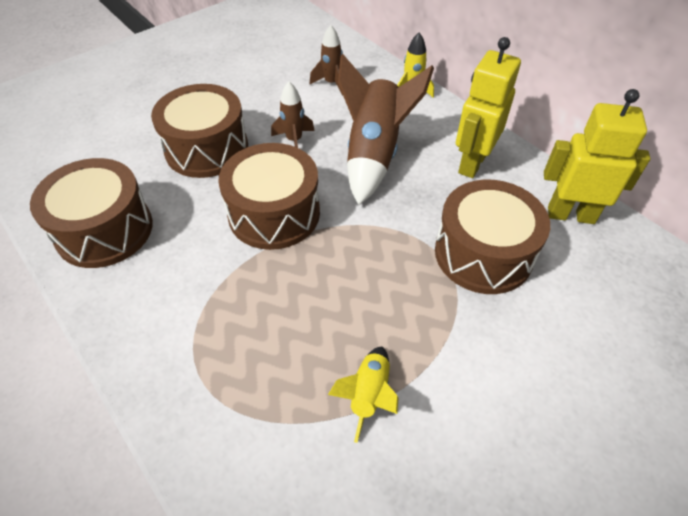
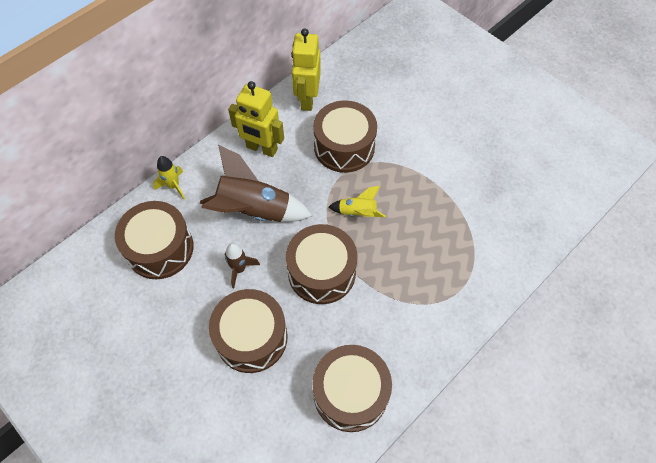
camera: 95 degrees left, 10 degrees up
brown rocket [309,25,343,96] -> brown drum [115,201,194,279]
yellow rocket [328,347,399,443] -> yellow rocket moved to [329,186,386,217]

